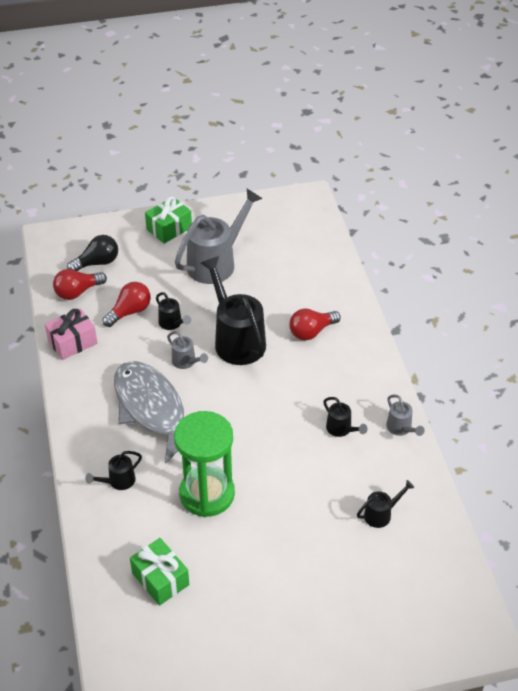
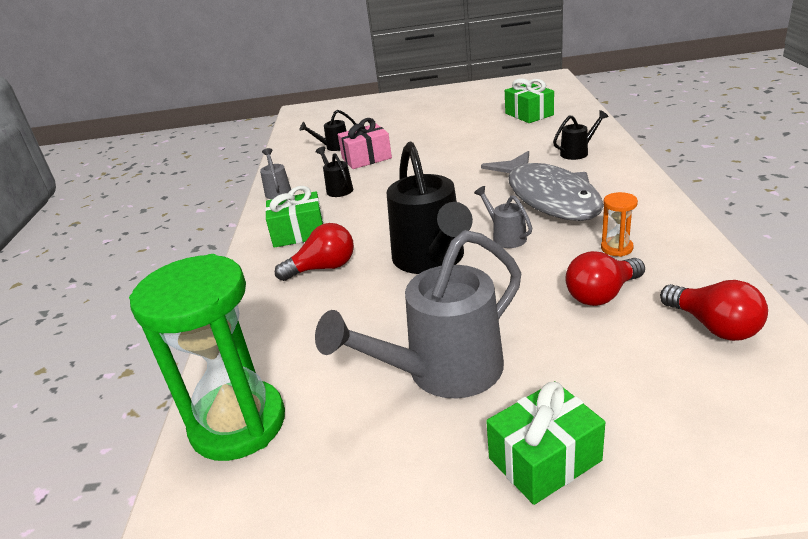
camera: 165 degrees left, 15 degrees down
pink gift [45,308,97,360] -> pink gift moved to [338,118,392,169]
red light bulb [53,269,107,300] -> red light bulb turned 75 degrees clockwise [660,280,768,341]
black light bulb [67,235,118,271] -> none
black watering can [156,292,191,330] -> none
green hourglass [174,411,235,517] -> green hourglass moved to [129,254,285,461]
none -> green gift [265,186,324,248]
none -> orange hourglass [601,192,638,257]

